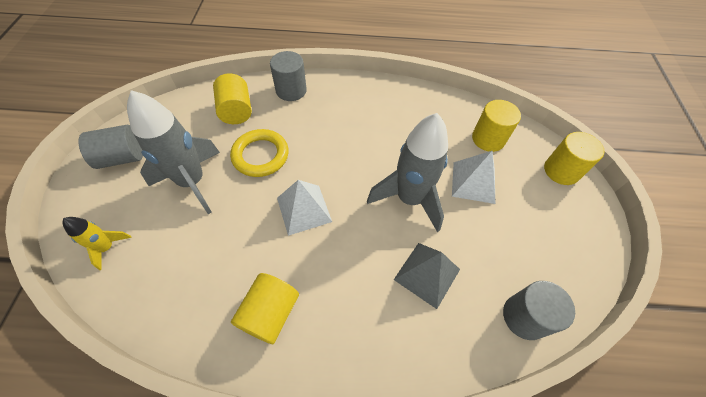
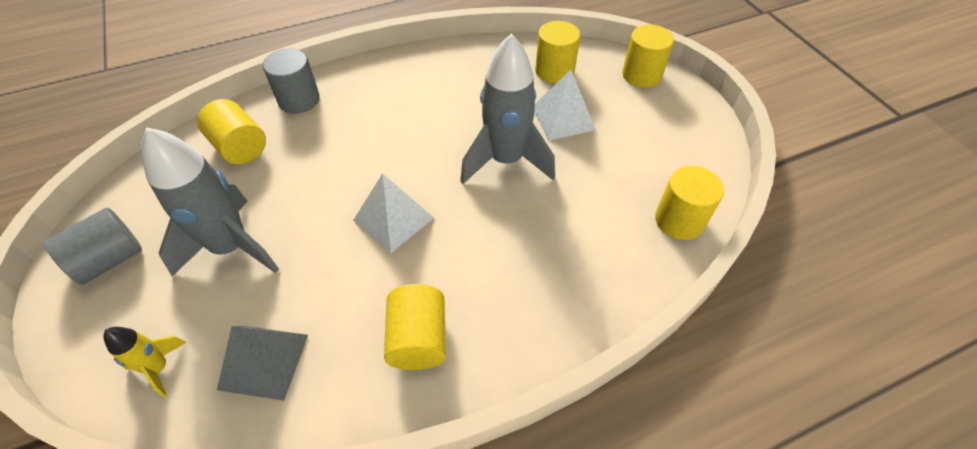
camera: 25 degrees left, 5 degrees down
yellow ring [230,129,289,177] -> none
grey pyramid [394,243,460,309] -> grey pyramid moved to [217,326,308,401]
grey cylinder [503,281,575,340] -> yellow cylinder [655,166,724,240]

